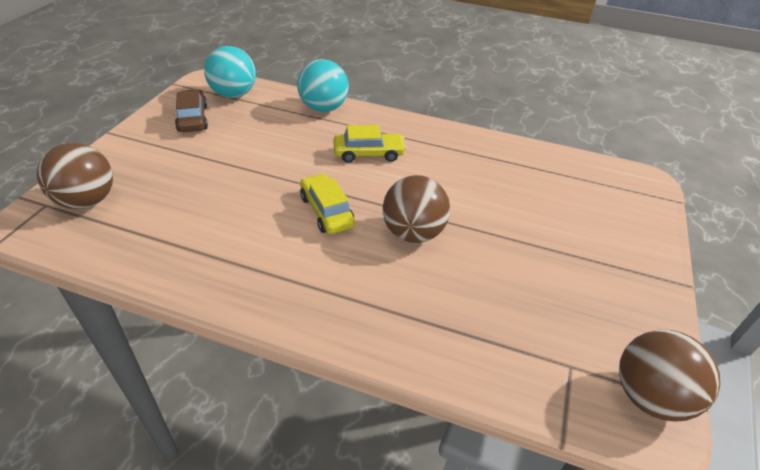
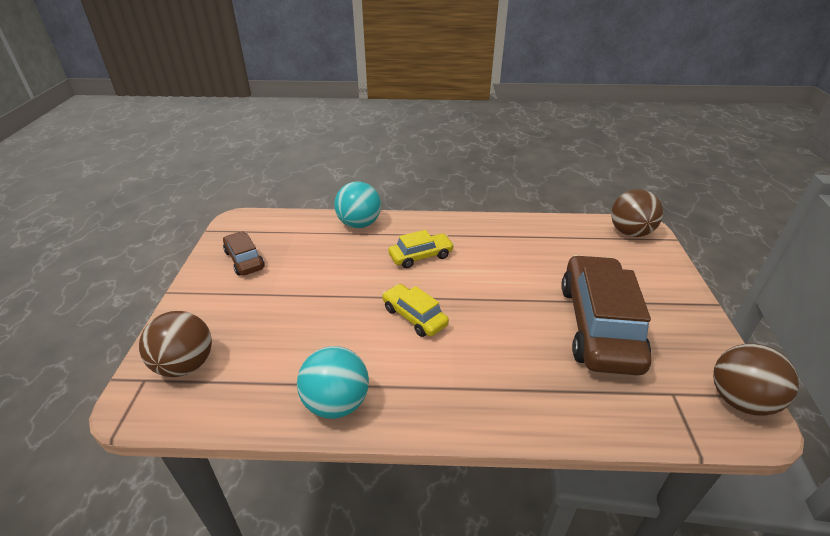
camera: 15 degrees left, 5 degrees down
turquoise ball [204,46,256,98] -> turquoise ball moved to [297,346,369,419]
brown ball [383,175,450,243] -> brown ball moved to [611,189,663,237]
none -> brown car [561,255,651,375]

